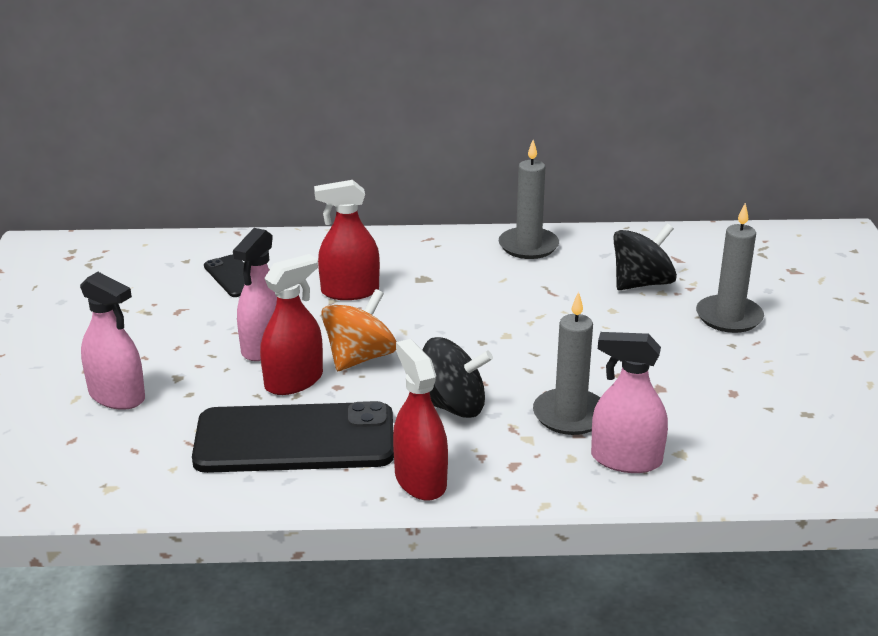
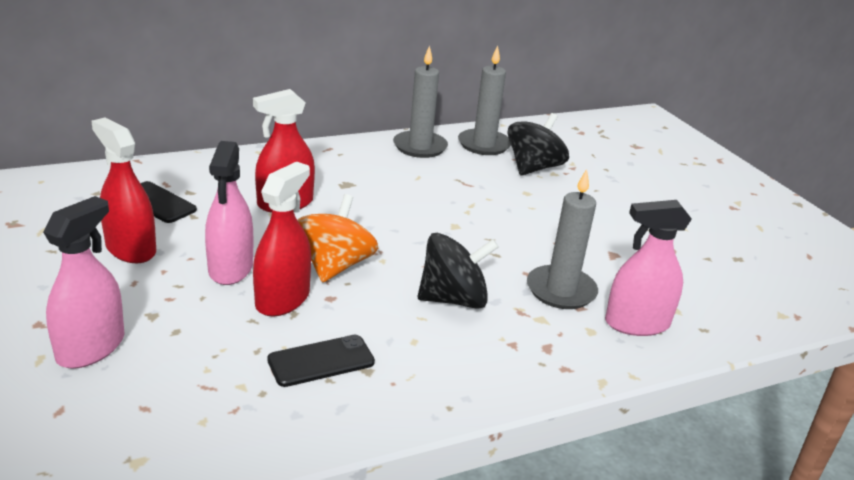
camera: 25 degrees left, 0 degrees up
pink spray bottle [80,272,145,410] -> pink spray bottle turned 75 degrees counterclockwise [43,196,125,369]
black phone [192,401,394,473] -> black phone [267,335,375,387], size x0.47
red spray bottle [393,339,448,501] -> red spray bottle moved to [91,118,156,263]
grey candle [696,203,764,333] -> grey candle moved to [458,45,511,155]

